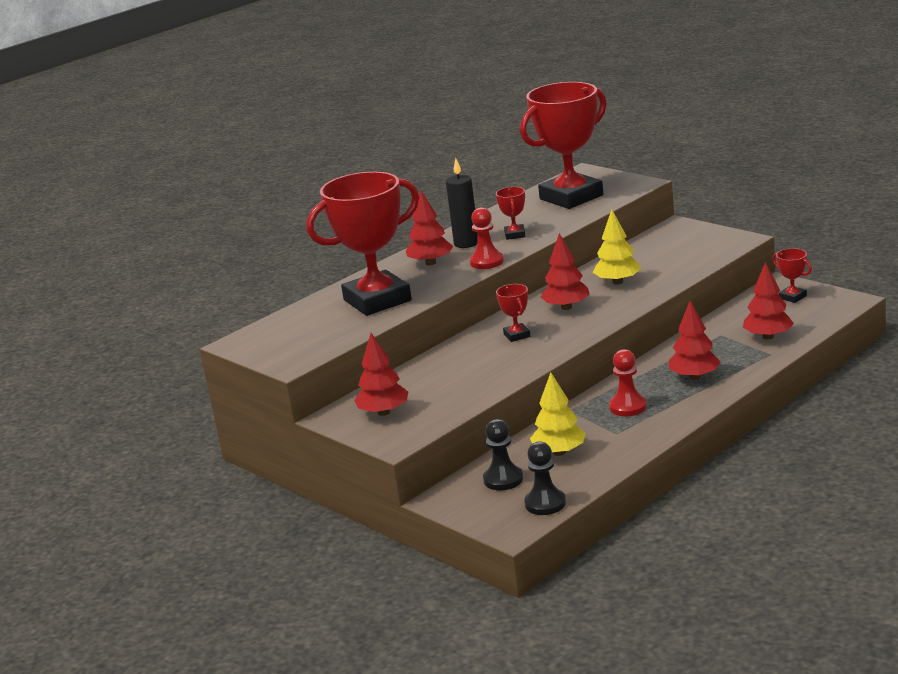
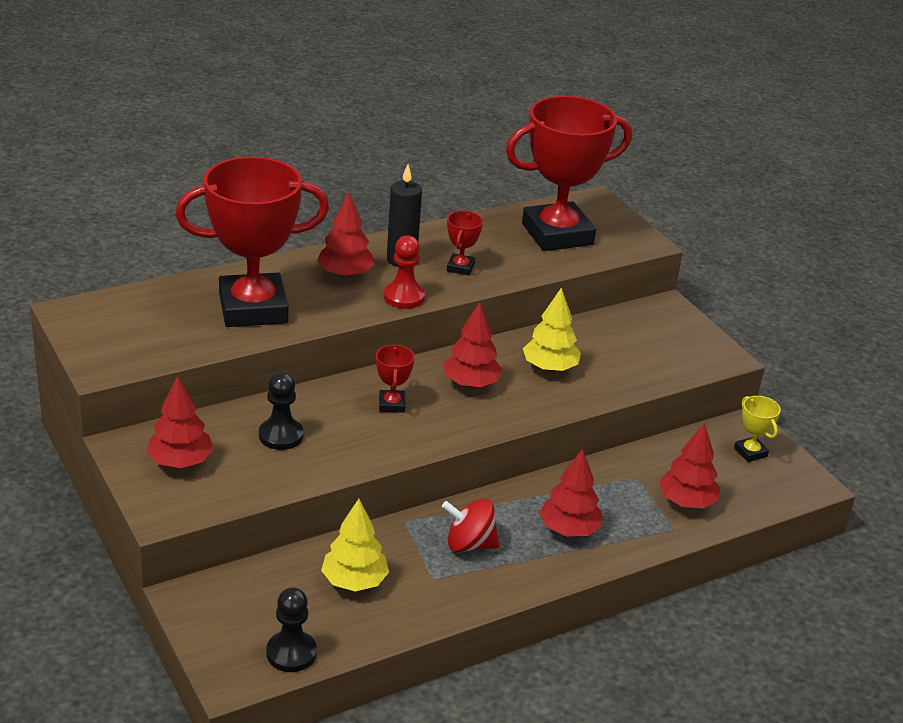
camera: 10 degrees right, 10 degrees up
black pawn [483,419,523,490] -> black pawn moved to [259,372,304,450]
red pawn [609,349,647,416] -> red spinning top [442,498,500,552]
red trophy [772,248,812,303] -> yellow trophy [734,396,781,462]

